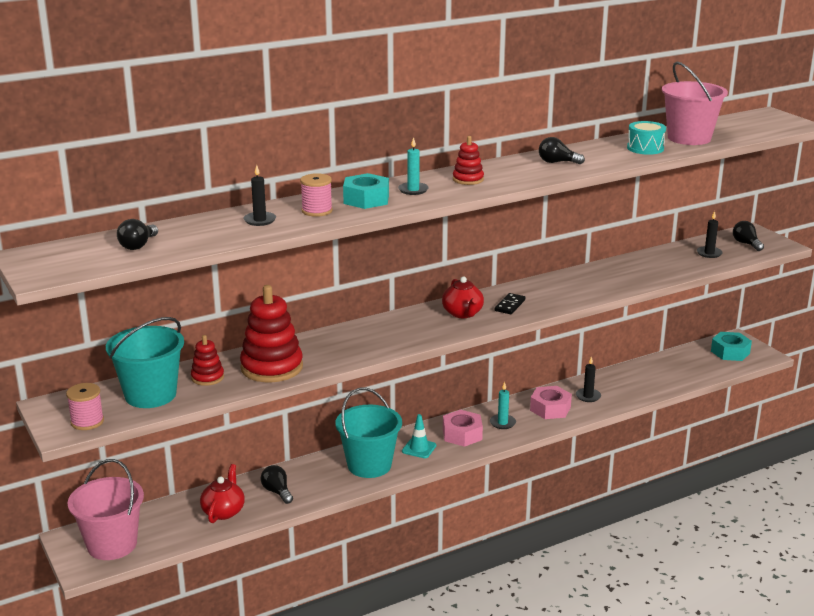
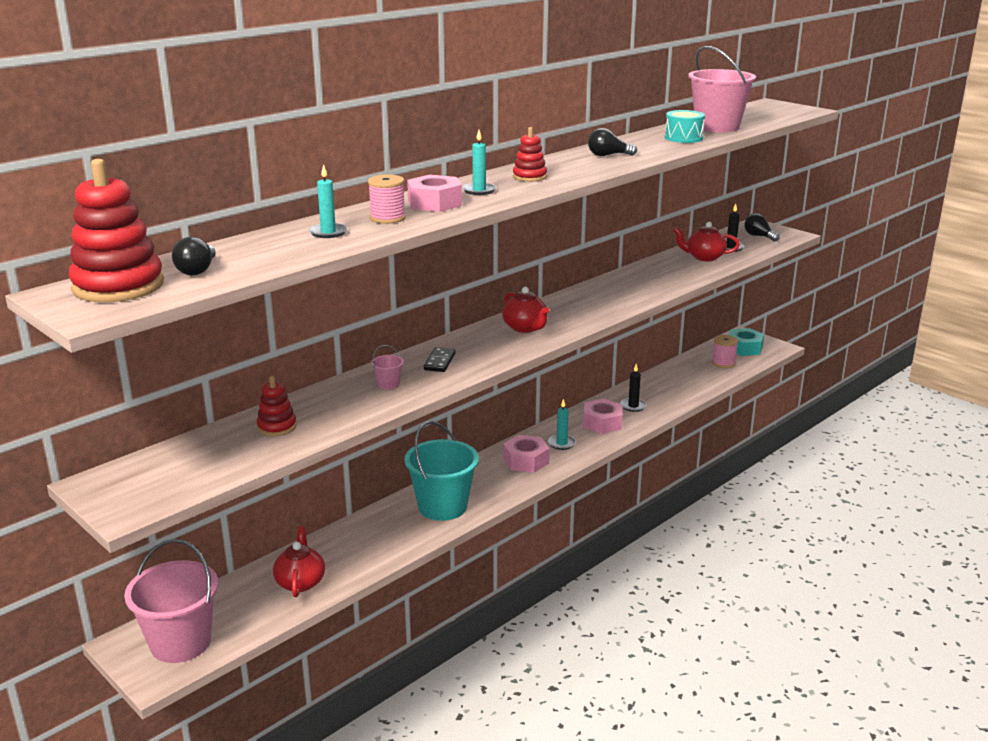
camera: 15 degrees left, 0 degrees up
pink spool [66,383,104,430] -> pink spool moved to [712,335,738,368]
turquoise bucket [106,317,184,408] -> none
red stacking toy [240,285,303,382] -> red stacking toy moved to [68,159,164,302]
black candle [244,165,276,226] -> turquoise candle [309,164,348,238]
black light bulb [261,465,293,504] -> none
turquoise nut [343,173,389,209] -> pink nut [407,175,462,212]
turquoise traffic cone [402,414,436,458] -> none
black domino [495,293,525,314] -> black domino moved to [424,347,455,372]
none -> pink bucket [371,345,404,389]
none -> red teapot [673,222,740,261]

